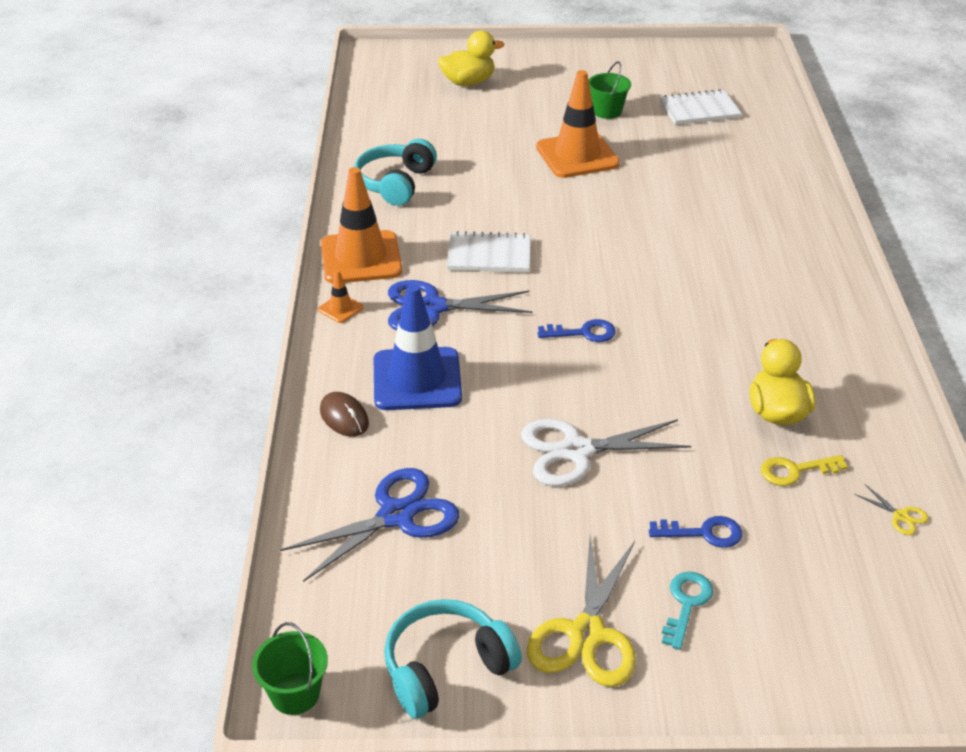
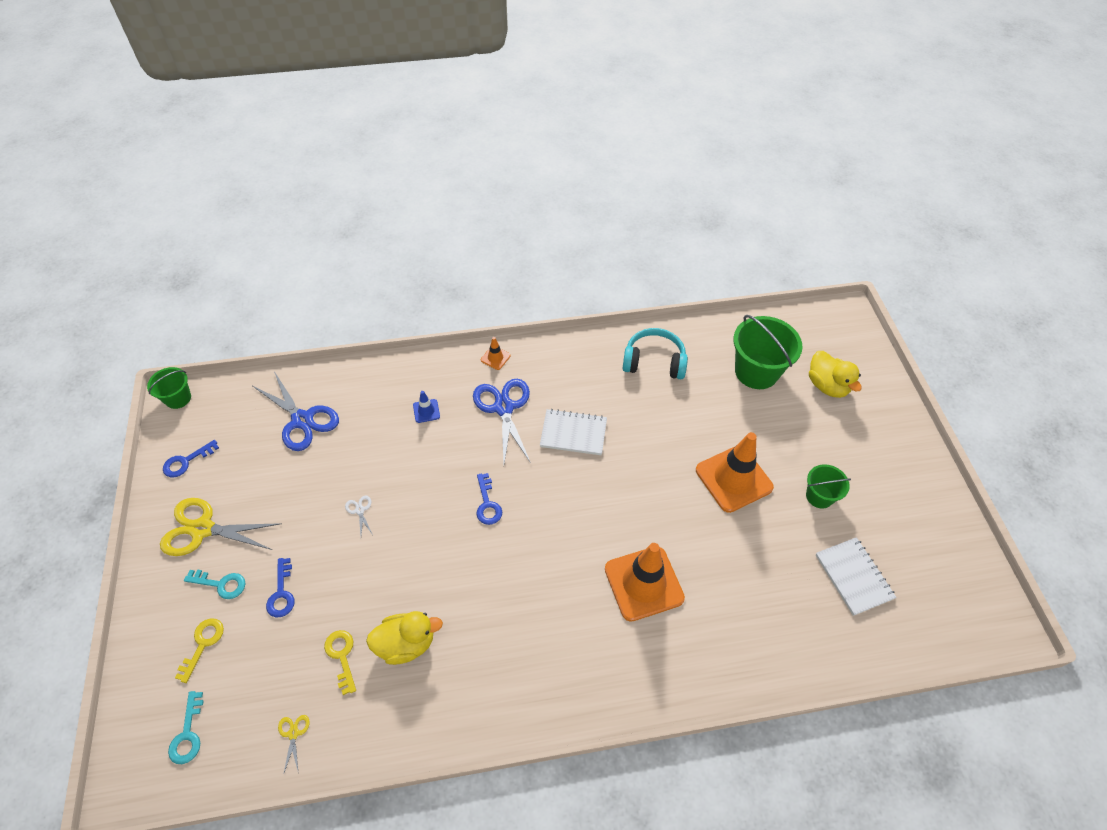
camera: 80 degrees right, 15 degrees up
brown mouse [320,392,369,437] -> none
orange traffic cone [321,167,402,283] -> orange traffic cone moved to [605,543,685,622]
blue traffic cone [374,284,462,410] -> blue traffic cone [413,391,440,423], size x0.43
turquoise headphones [384,599,522,718] -> blue key [163,440,219,477]
white notebook [447,231,531,272] -> white notebook turned 75 degrees counterclockwise [540,409,607,455]
white scissors [521,419,691,486] -> white scissors [345,495,373,535], size x0.42
yellow scissors [854,484,929,535] -> yellow scissors turned 135 degrees clockwise [278,715,310,775]
none -> turquoise key [168,691,204,764]
none -> yellow key [175,618,224,683]
none -> green bucket [733,315,803,389]

